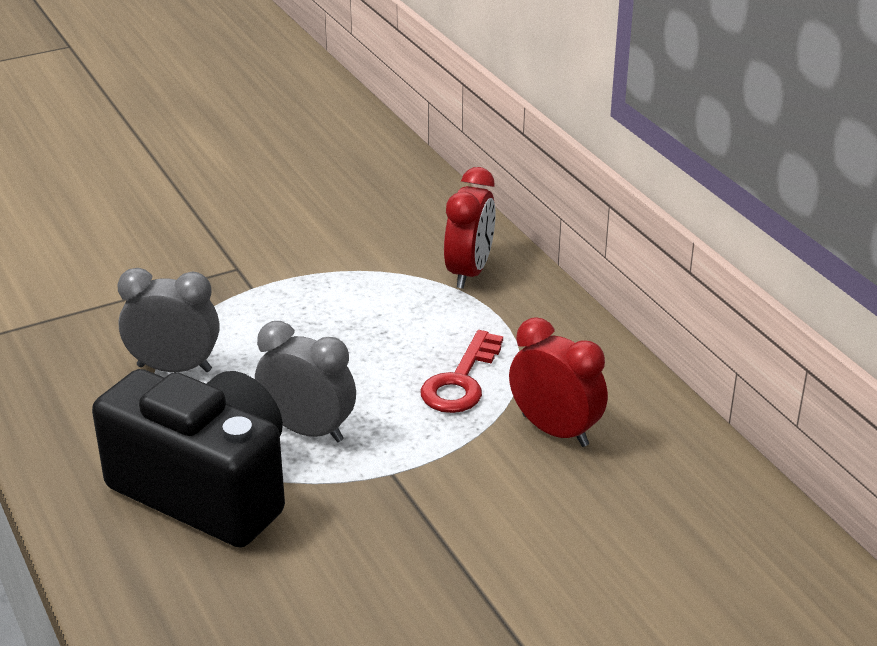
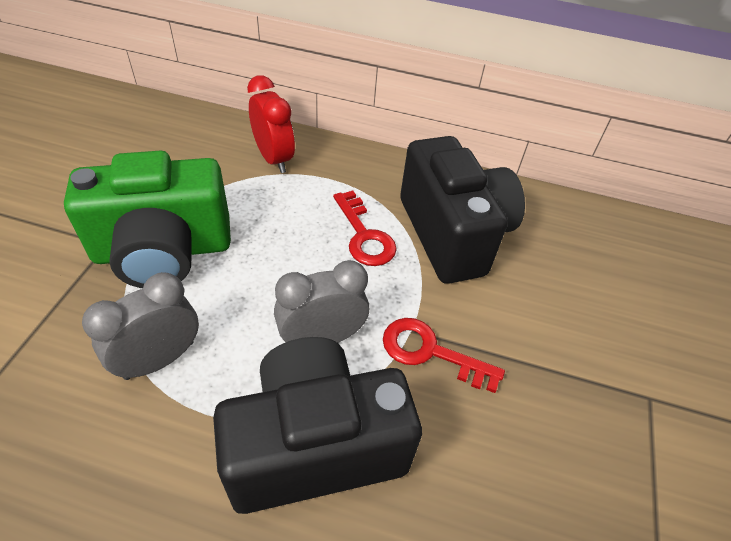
camera: 50 degrees left, 15 degrees up
red clock [509,317,608,447] -> black camera [400,136,525,284]
none -> green camera [64,151,231,288]
none -> red key [383,318,505,393]

